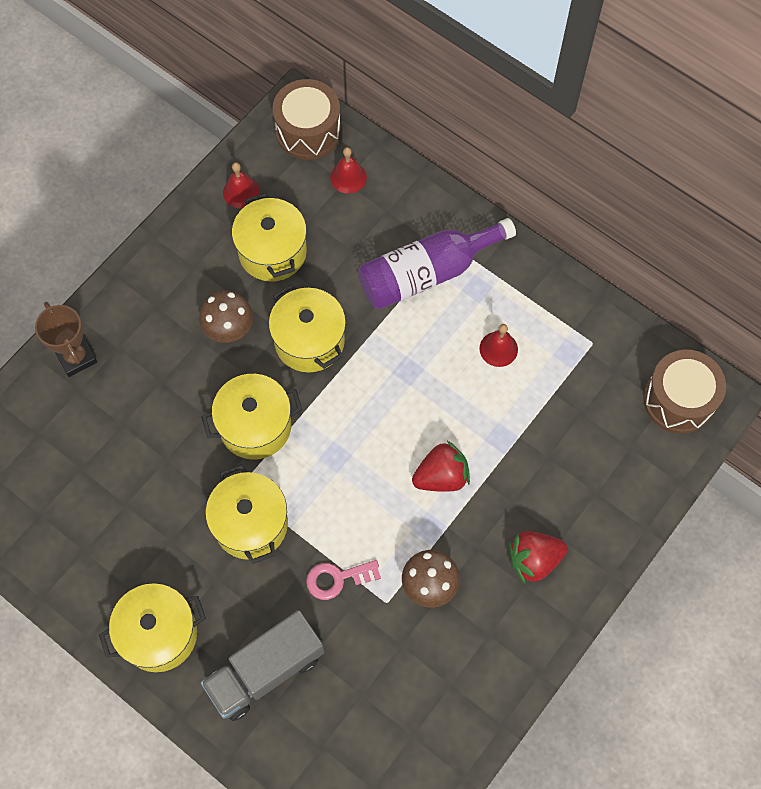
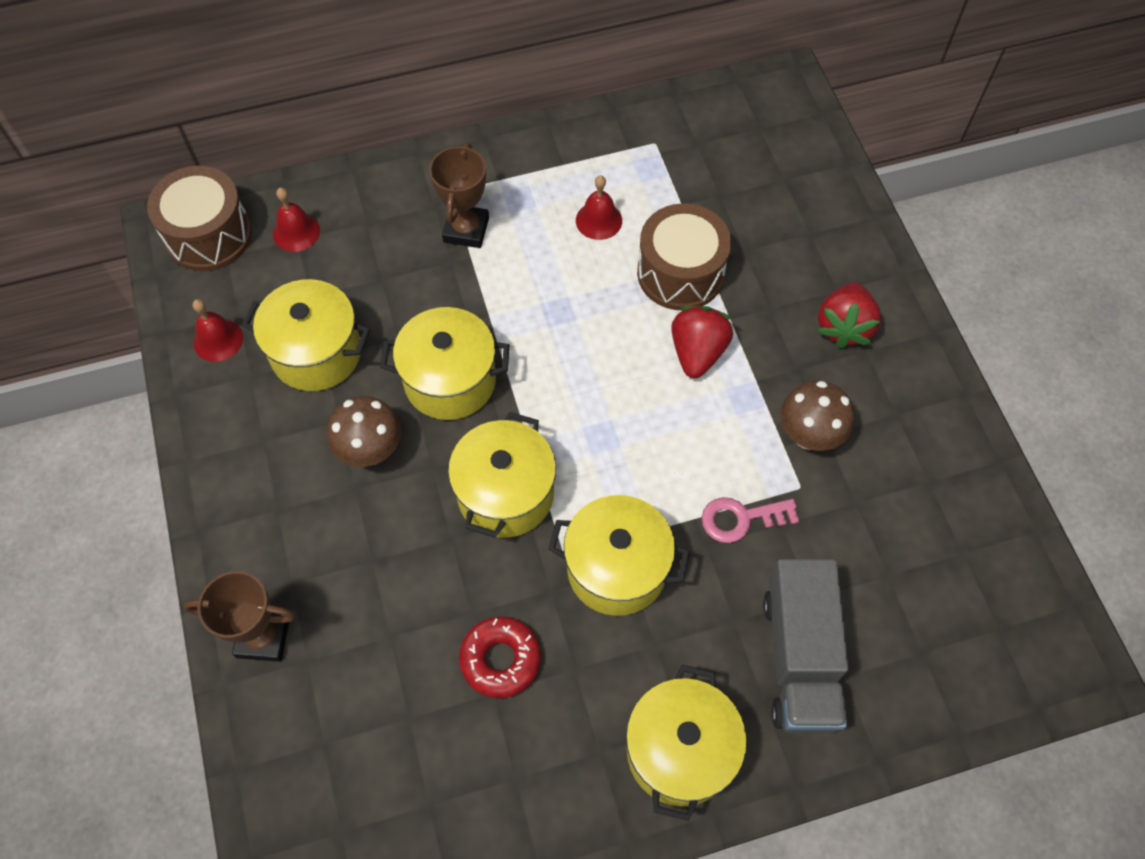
camera: 55 degrees left, 5 degrees down
pink key [306,560,381,600] -> pink key turned 60 degrees clockwise [702,497,799,543]
purple bottle [358,218,516,310] -> brown trophy [429,143,489,248]
brown drum [643,350,726,434] -> brown drum moved to [637,203,731,311]
none -> red donut [459,616,541,698]

